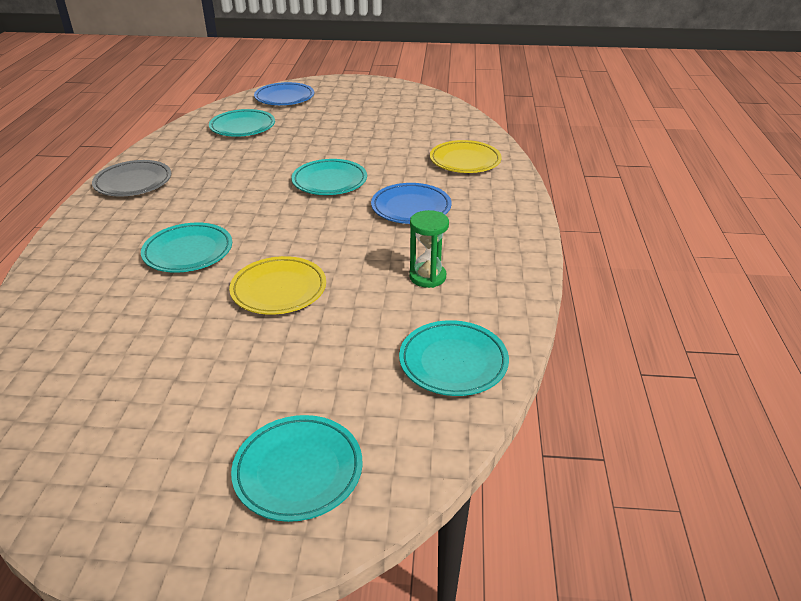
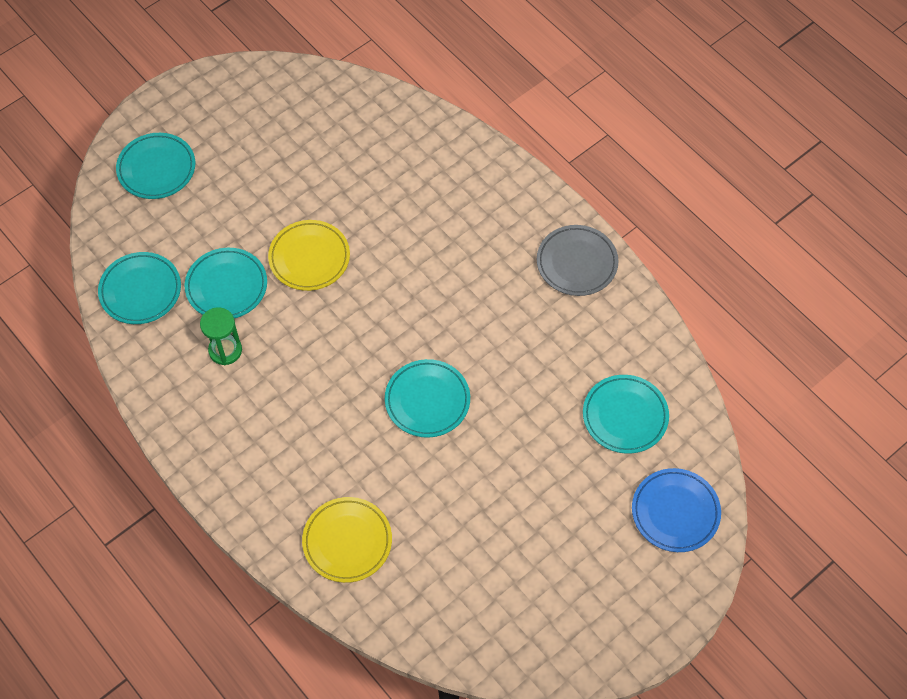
camera: 135 degrees right, 25 degrees up
turquoise plate [141,223,232,273] -> turquoise plate moved to [184,248,267,318]
blue plate [371,183,451,224] -> none

